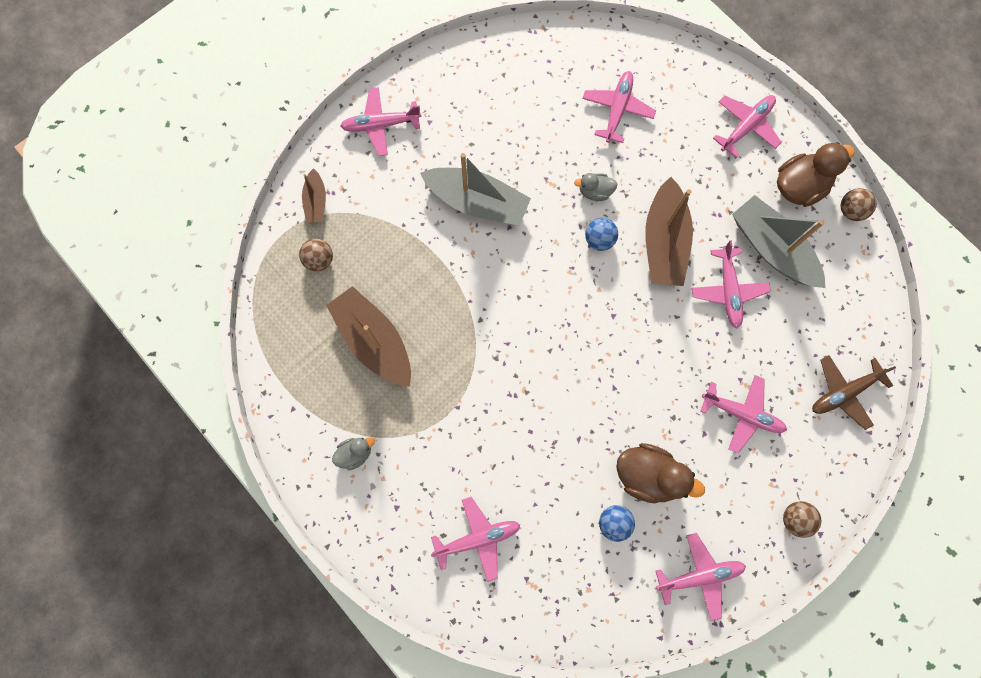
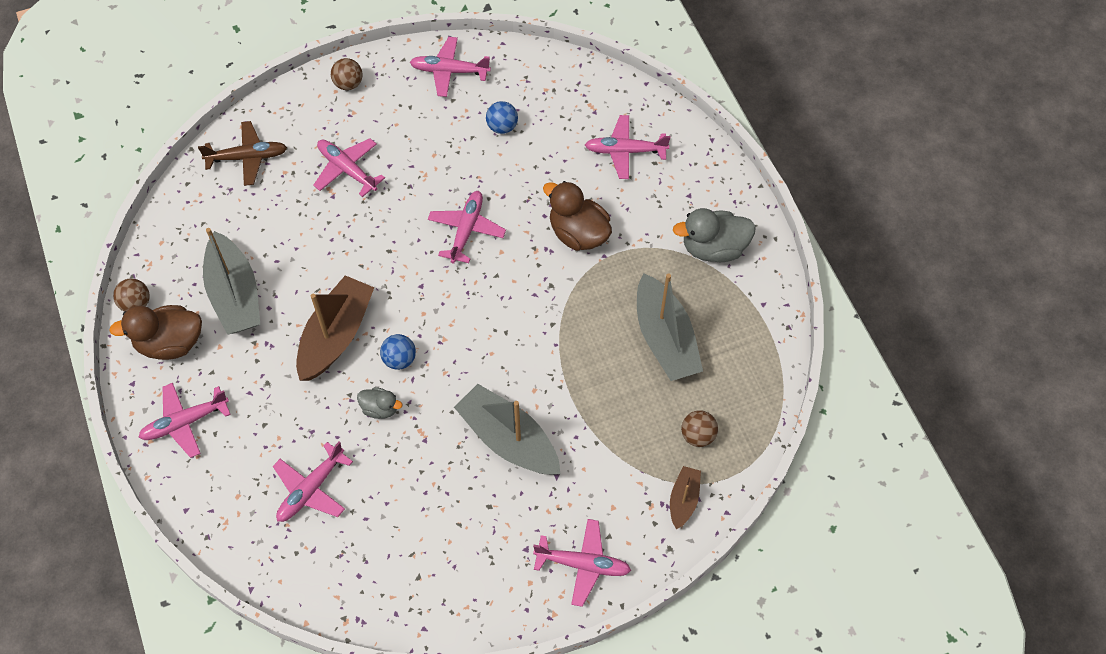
camera: 160 degrees left, 15 degrees down
brown boat [326,286,411,387] -> grey boat [637,273,703,381]
grey duck [332,438,375,470] -> grey duck [673,208,756,262], size x1.83
brown duck [616,443,705,503] -> brown duck moved to [543,181,612,251]
pink plane [692,240,771,329] -> pink plane moved to [428,191,506,263]

